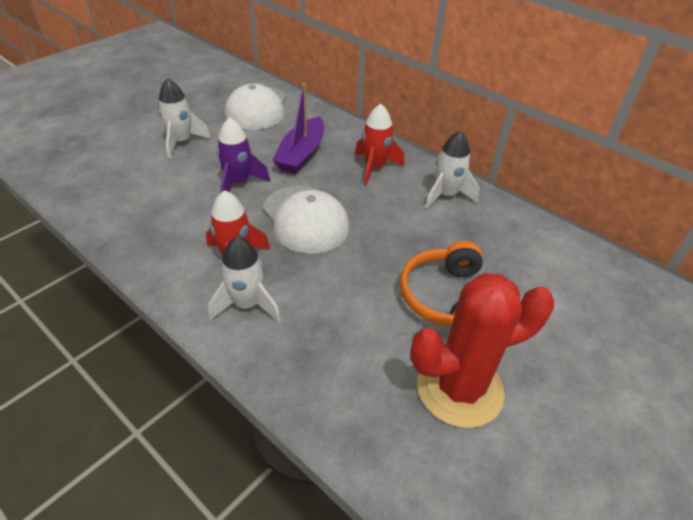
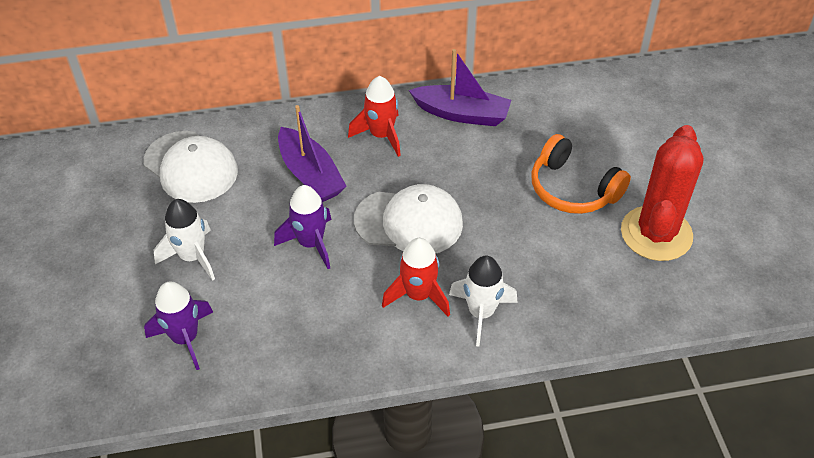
camera: 50 degrees left, 5 degrees up
white rocket [425,130,479,209] -> purple boat [409,49,511,126]
none -> purple rocket [144,282,213,370]

